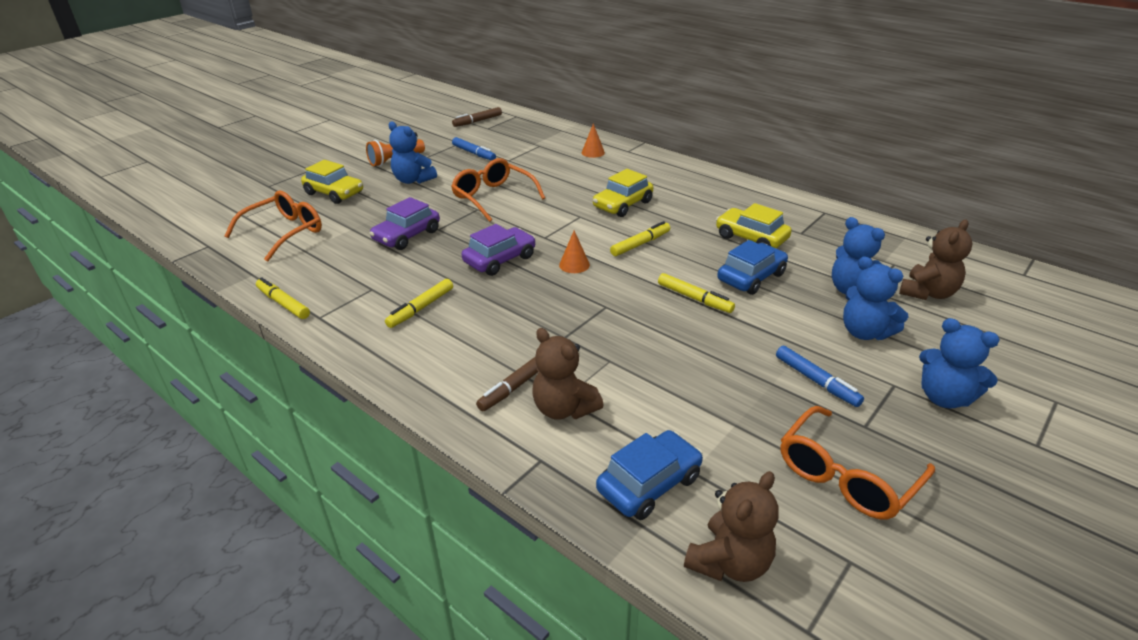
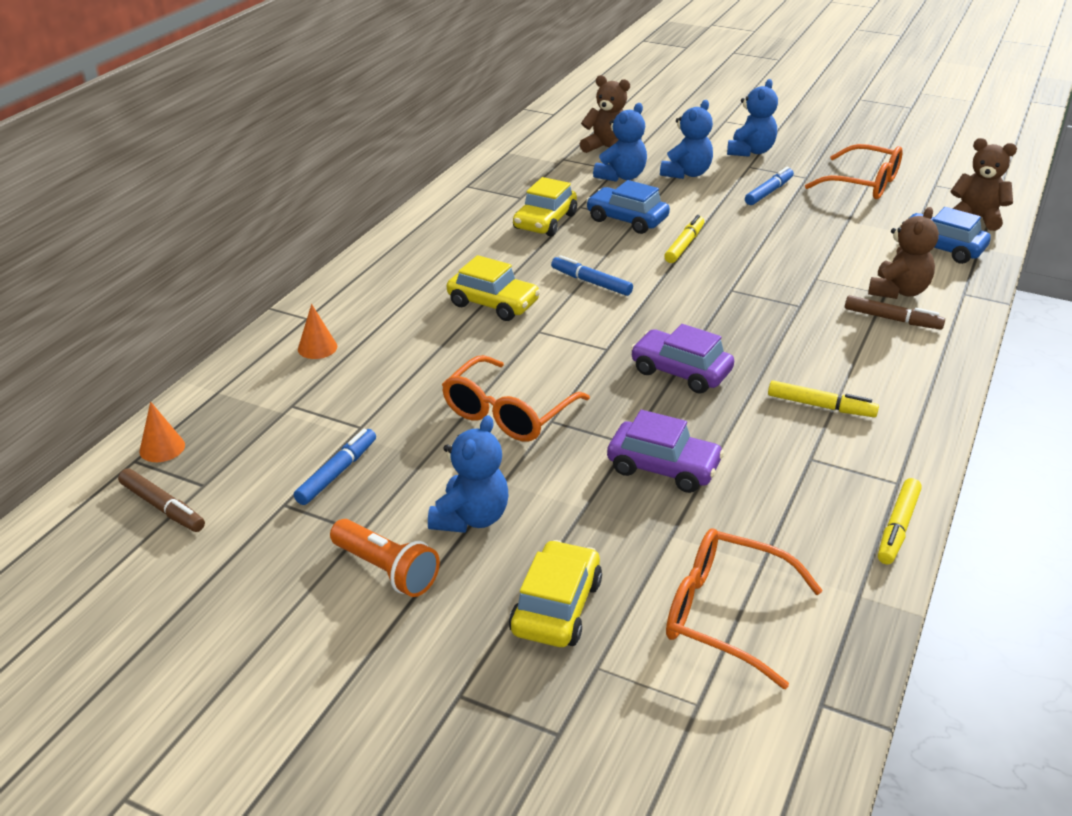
camera: 105 degrees left, 0 degrees up
orange cone [559,230,590,273] -> orange cone moved to [139,402,185,462]
yellow marker [610,221,670,256] -> blue marker [551,255,633,296]

